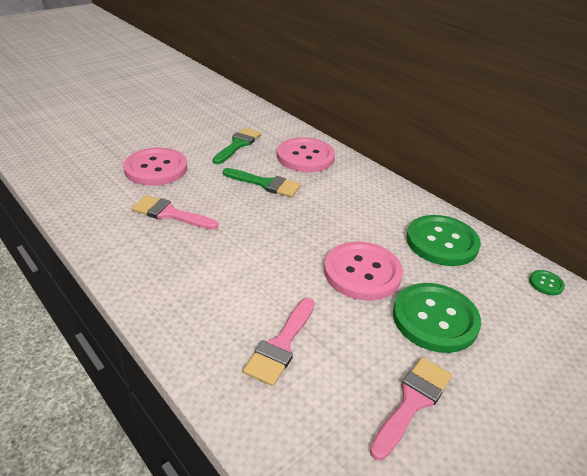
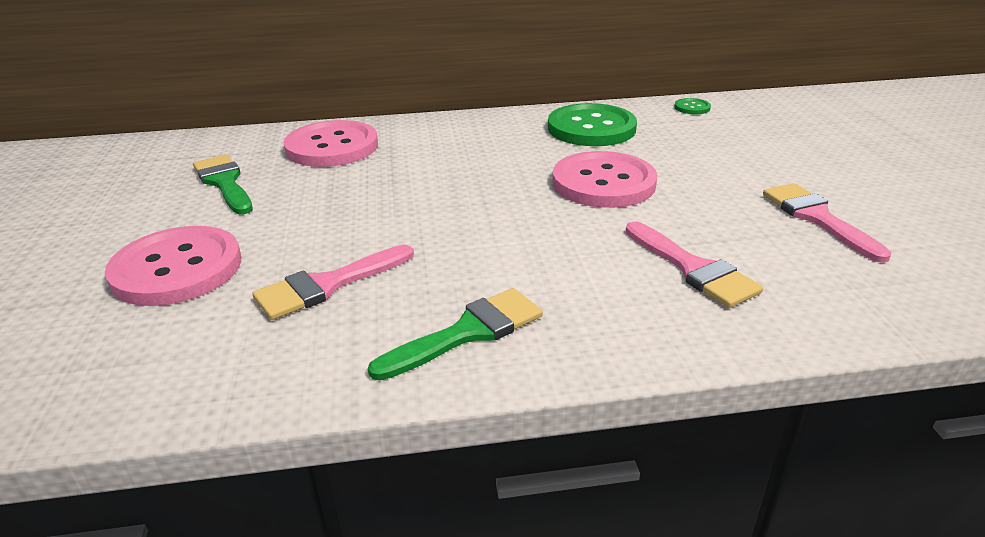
camera: 55 degrees left, 5 degrees down
green brush [223,168,301,197] -> green brush moved to [368,288,543,380]
green button [393,283,481,353] -> none

